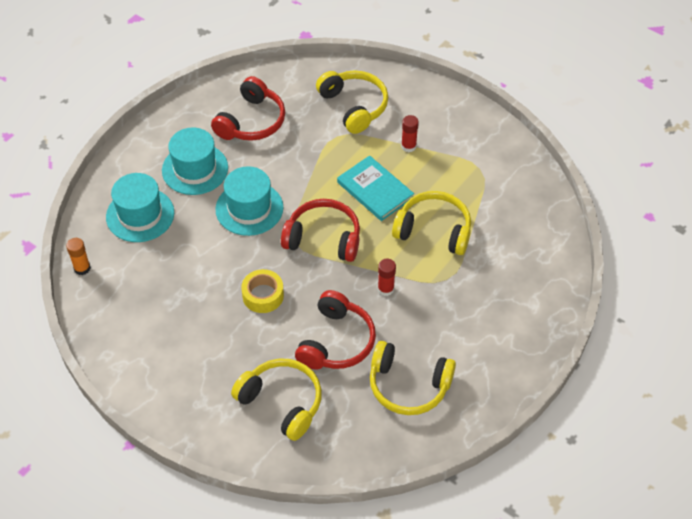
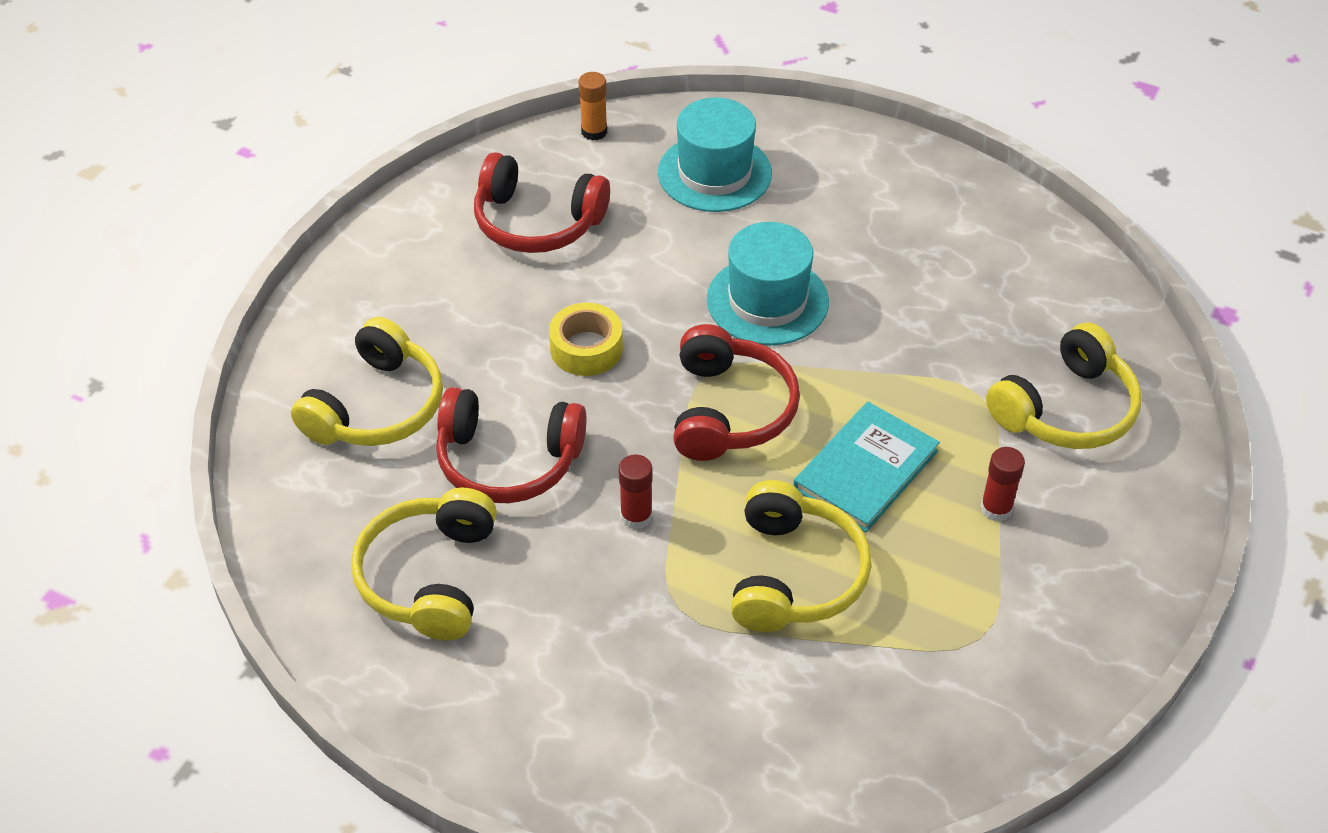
camera: 80 degrees right, 5 degrees down
turquoise hat [162,128,228,195] -> none
red headphones [211,76,285,141] -> red headphones moved to [474,152,610,253]

